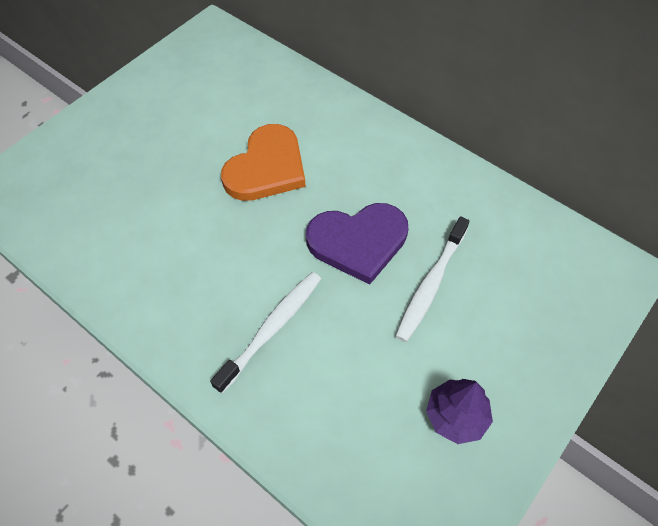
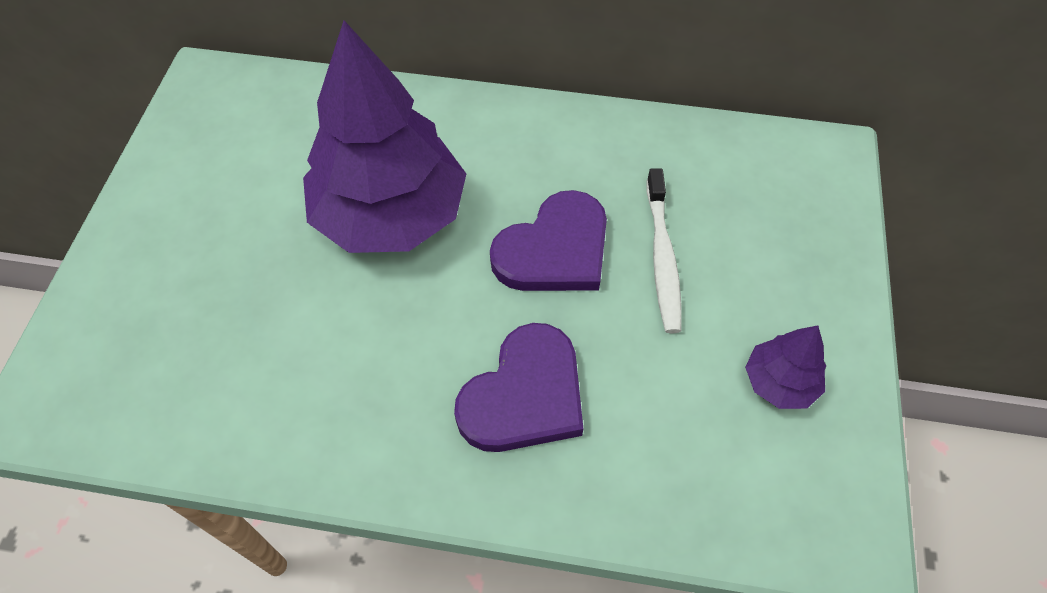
camera: 30 degrees left, 0 degrees up
white toothbrush [210,272,321,394] -> purple heart [454,323,583,452]
orange heart [221,124,306,201] -> purple tree [303,20,466,253]

